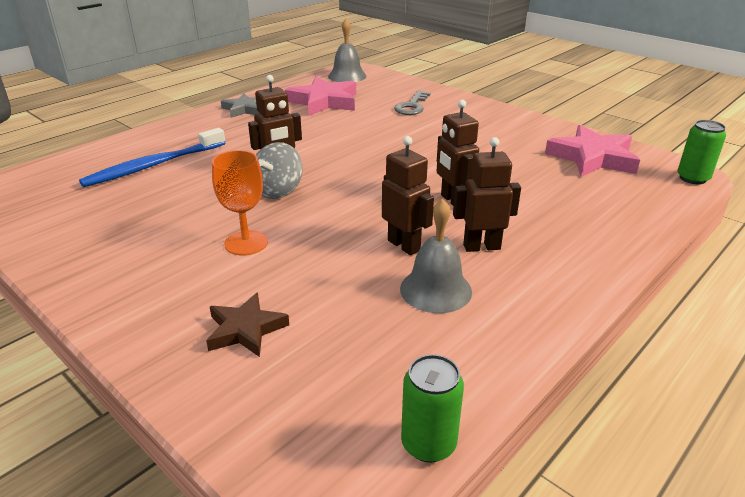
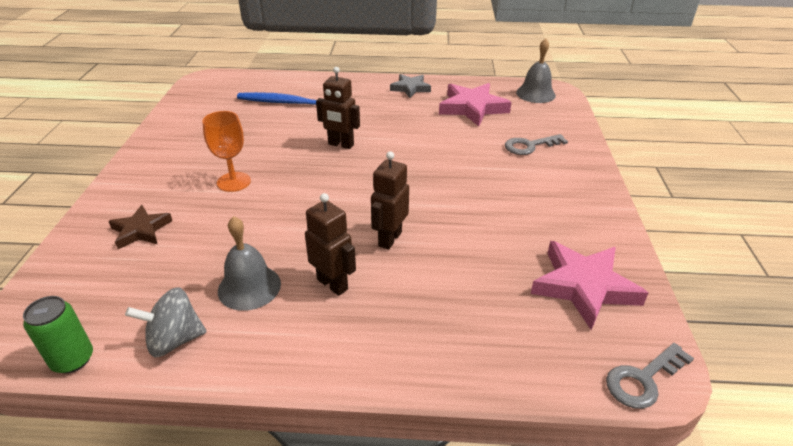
camera: 50 degrees right, 5 degrees up
grey spinning top [256,142,303,199] -> grey spinning top moved to [125,287,207,357]
brown robot [382,136,434,255] -> none
green can [677,120,726,184] -> grey key [606,343,694,409]

